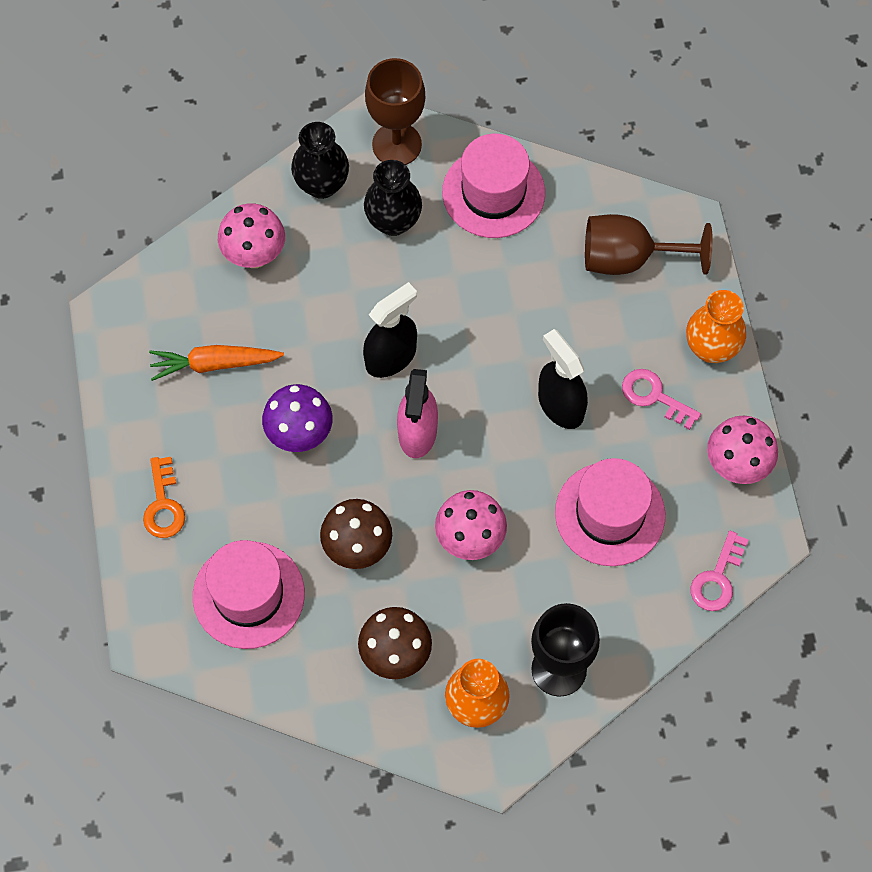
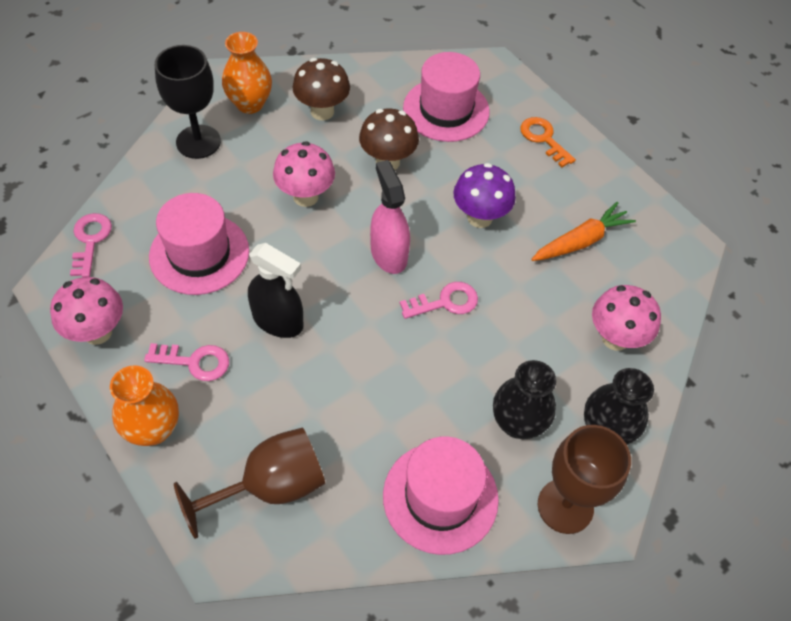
camera: 150 degrees right, 10 degrees down
black spray bottle [363,282,417,378] -> pink key [400,282,478,319]

